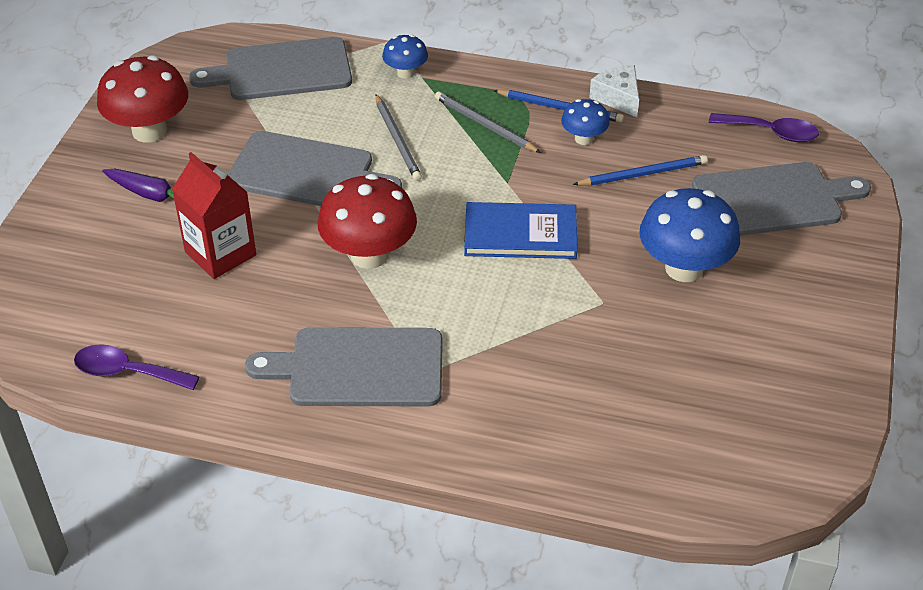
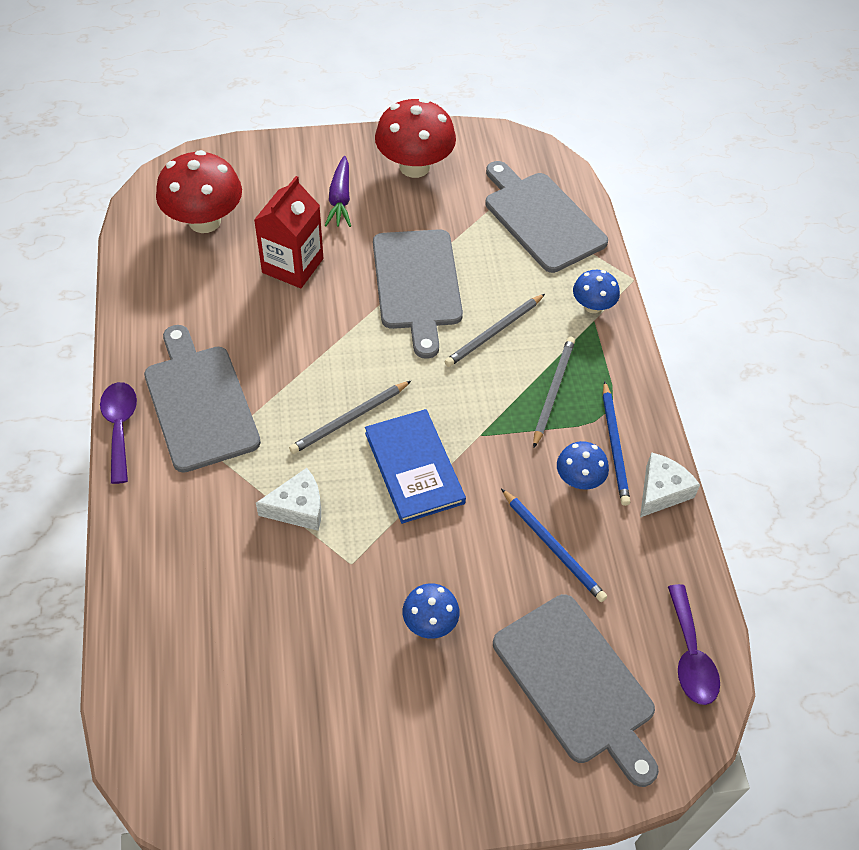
camera: 65 degrees right, 10 degrees up
purple spoon [74,344,200,390] -> purple spoon moved to [100,382,137,484]
red mushroom [318,174,417,269] -> red mushroom moved to [156,150,242,233]
blue mushroom [639,188,740,282] -> blue mushroom [403,583,460,639], size x0.53
none -> white cheese [256,468,321,531]
none -> grey pencil [289,381,411,454]

